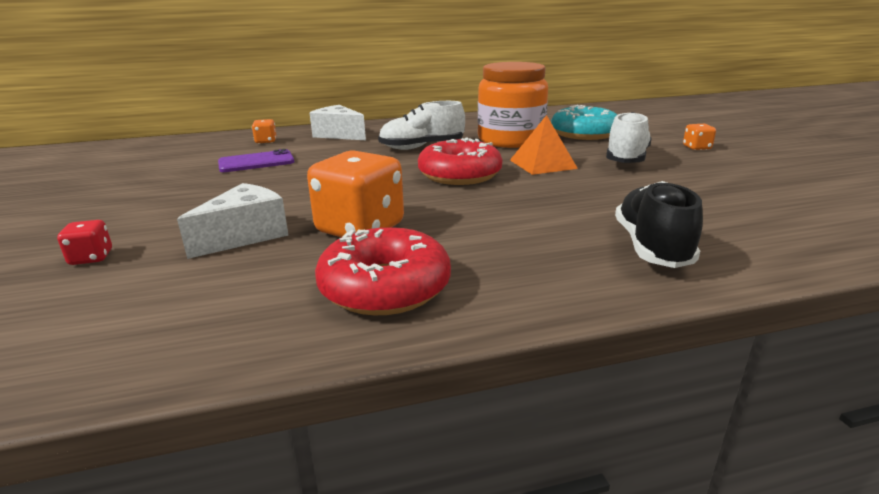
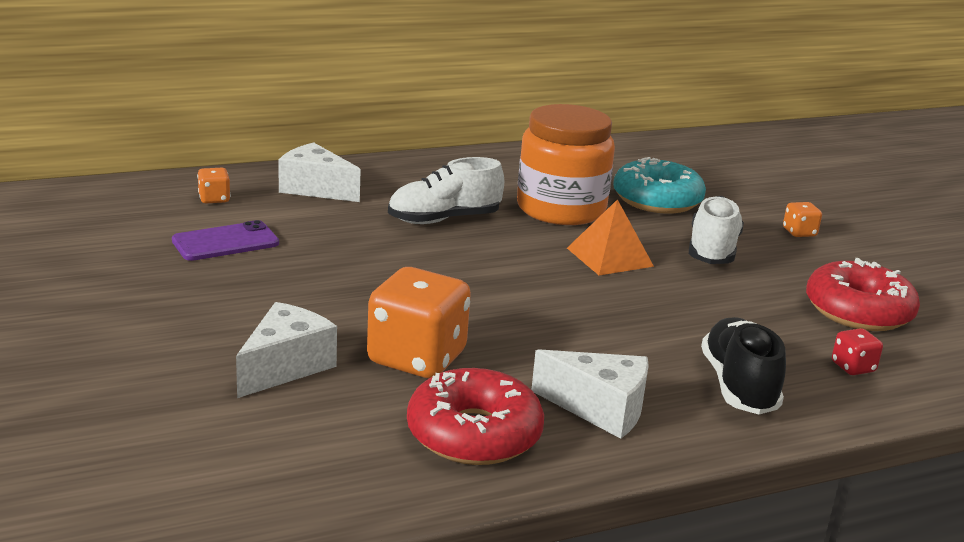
camera: 10 degrees left, 0 degrees up
red dice [57,220,112,265] -> red dice moved to [832,328,883,375]
red donut [418,138,503,185] -> red donut moved to [806,258,920,331]
none -> white cheese [531,349,649,439]

